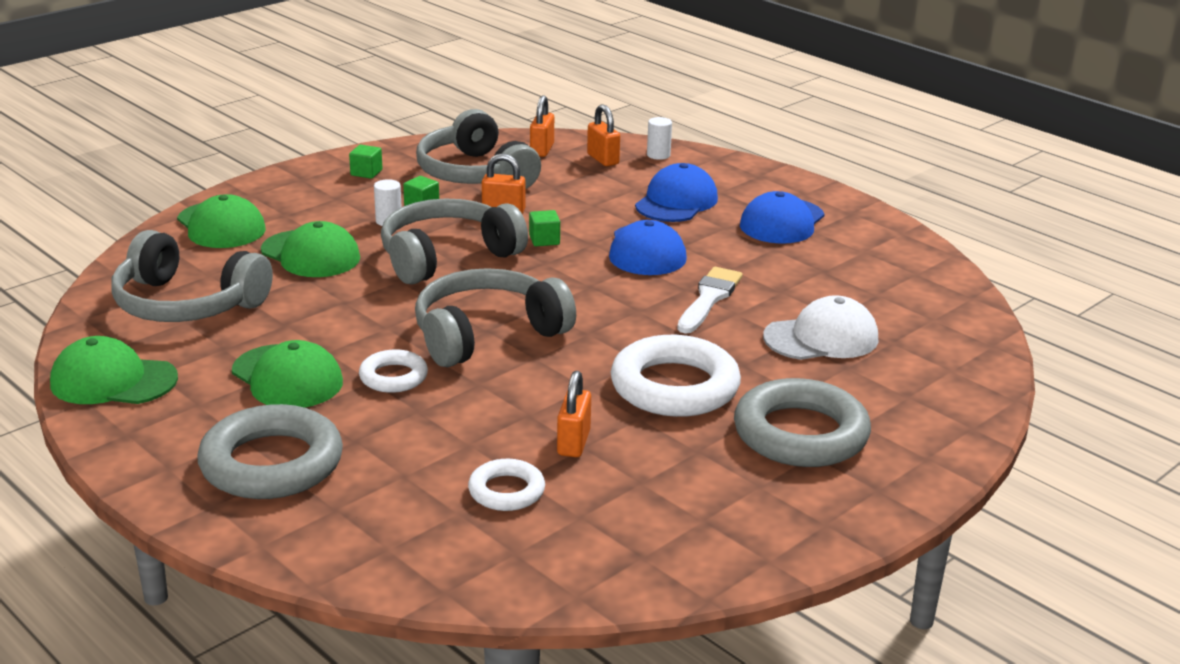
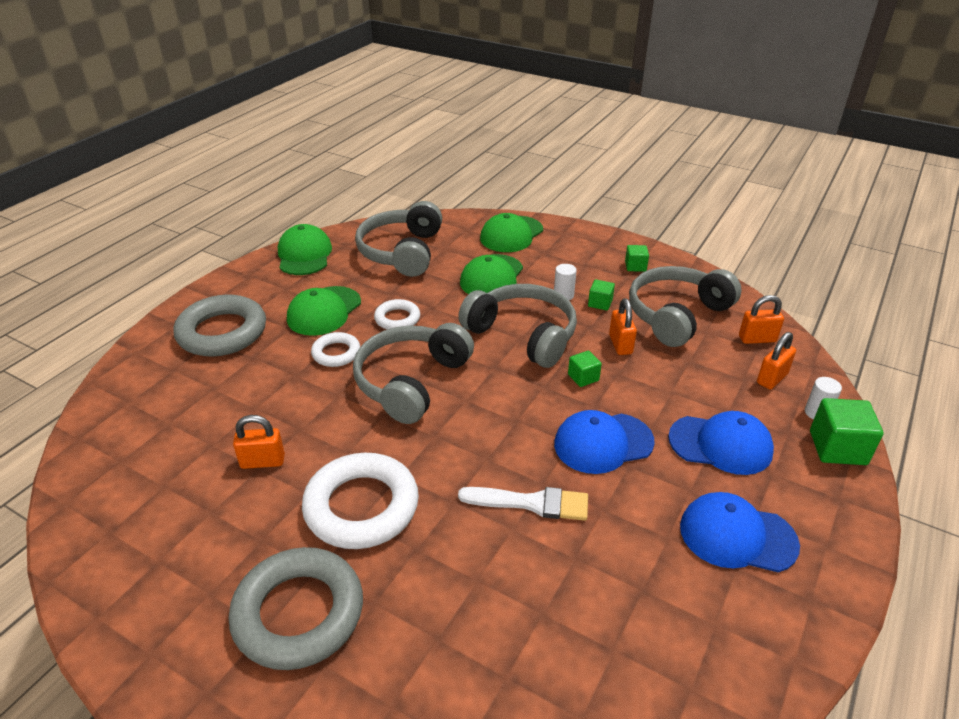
camera: 75 degrees right, 10 degrees up
grey headphones [415,268,576,367] -> grey headphones turned 105 degrees counterclockwise [353,323,474,424]
white ring [468,459,545,511] -> white ring moved to [374,299,420,330]
white cap [763,295,878,360] -> none
none -> green cube [810,398,883,465]

